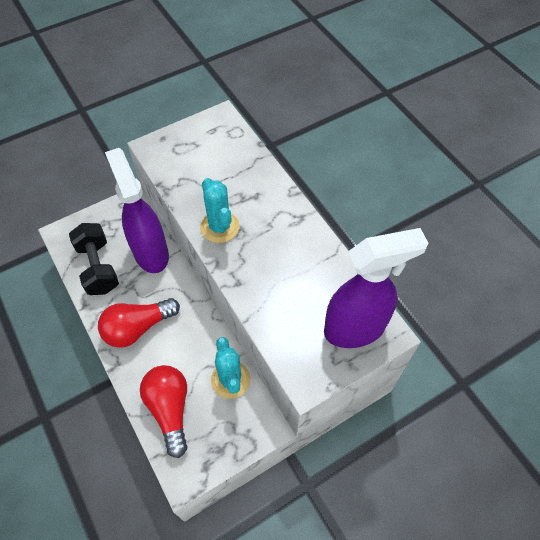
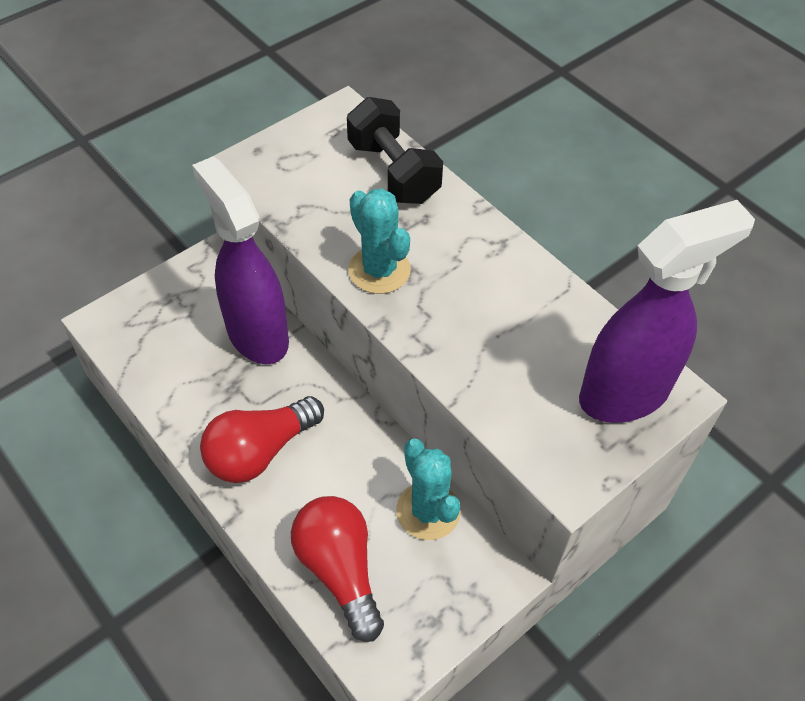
camera: 10 degrees left, 5 degrees down
black dumbbell [69,223,119,295] -> black dumbbell moved to [347,97,443,204]

